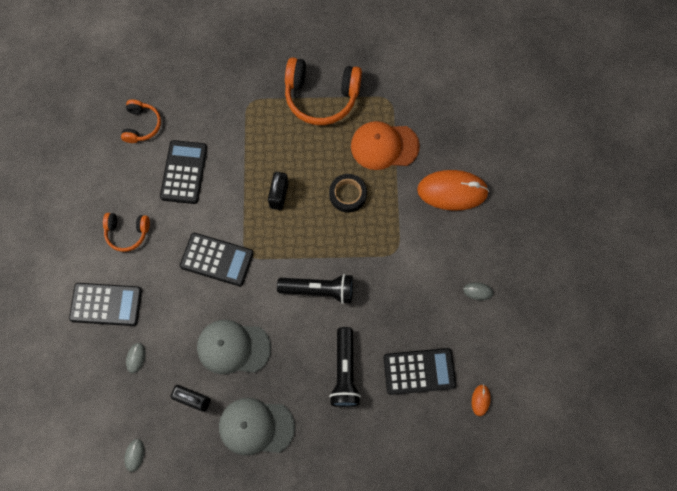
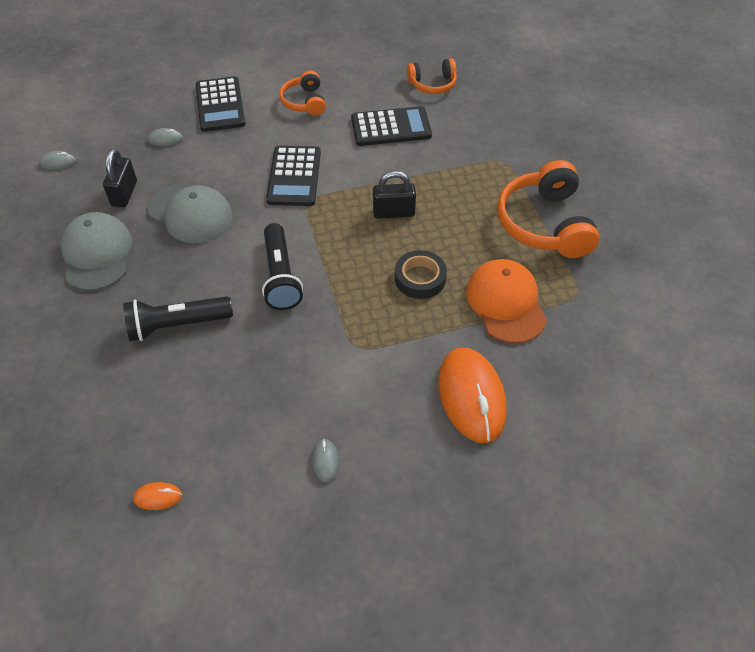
camera: 75 degrees right, 20 degrees down
grey cap [197,320,271,374] -> grey cap turned 135 degrees clockwise [148,183,233,243]
black calculator [383,348,456,395] -> none

